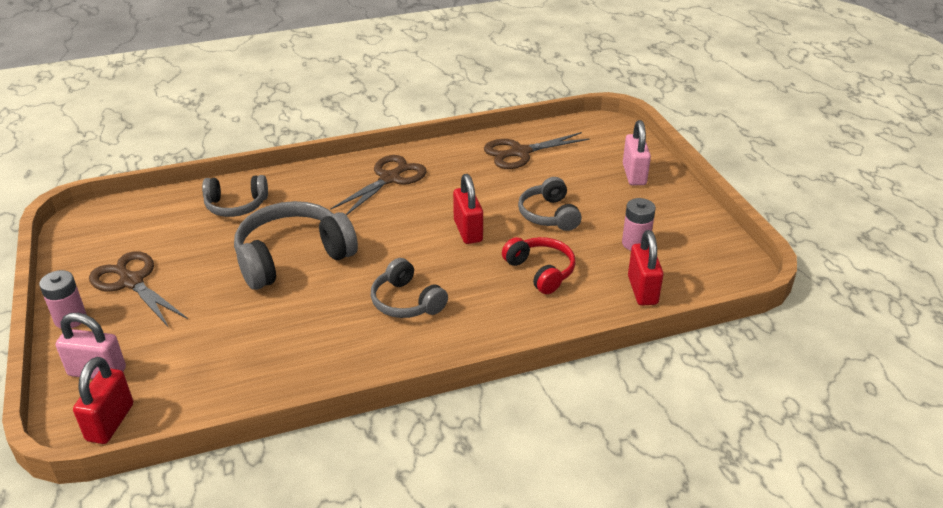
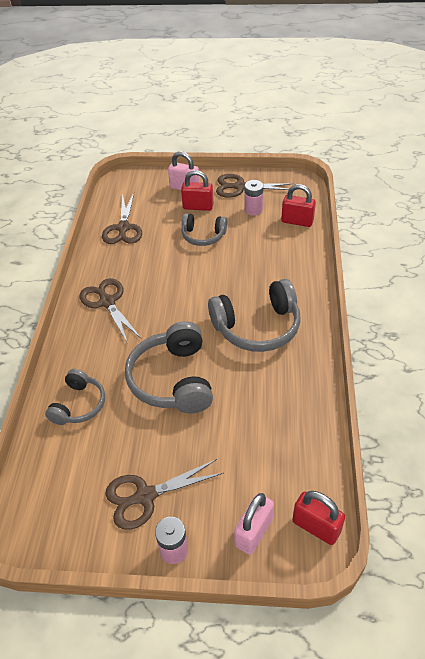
camera: 65 degrees left, 10 degrees up
grey headphones [371,258,448,318] -> grey headphones [208,279,300,352], size x1.68
red padlock [453,174,483,244] -> red padlock moved to [181,170,213,211]
red headphones [502,237,575,294] -> none
none -> brown scissors [216,174,293,198]

